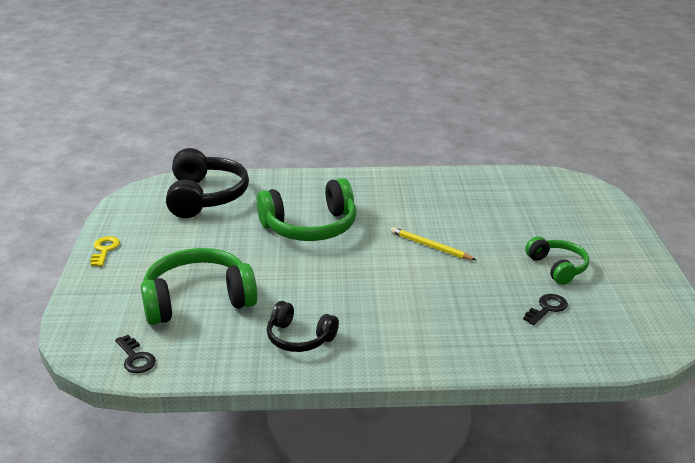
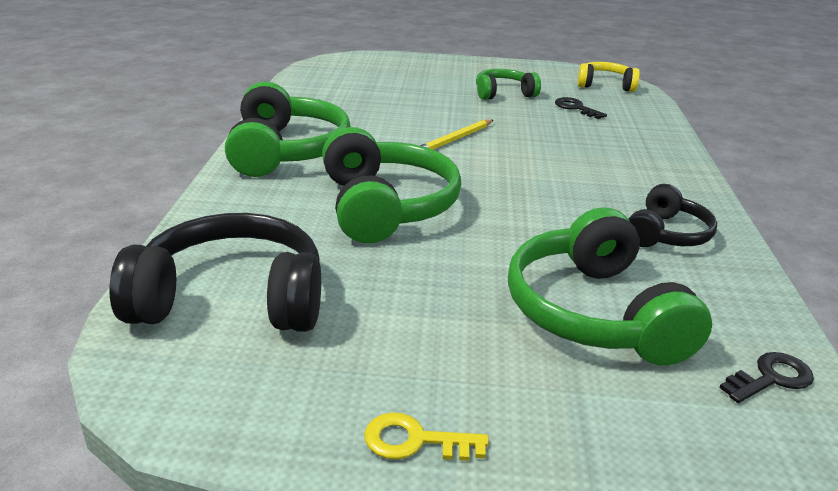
camera: 85 degrees left, 0 degrees up
none -> green headphones [225,82,351,177]
none -> yellow headphones [578,62,640,92]

